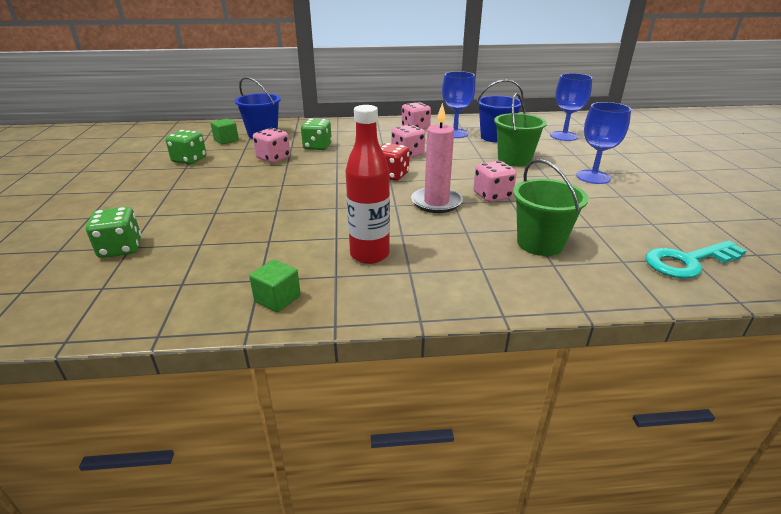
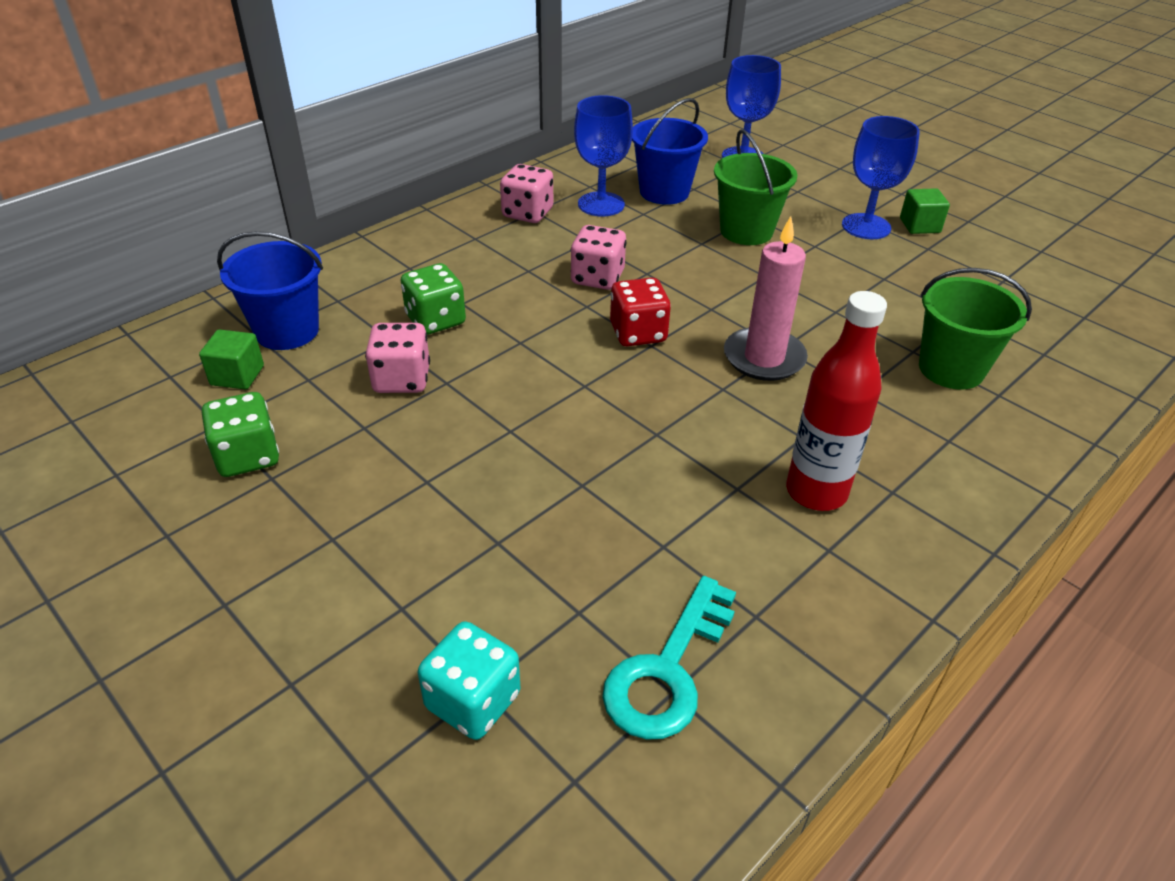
camera: 40 degrees left, 10 degrees up
green dice [86,207,141,258] -> turquoise dice [418,621,521,740]
green cube [249,259,301,312] -> green cube moved to [900,188,950,234]
pink dice [473,161,517,202] -> none
turquoise key [646,240,747,279] -> turquoise key moved to [602,576,736,740]

